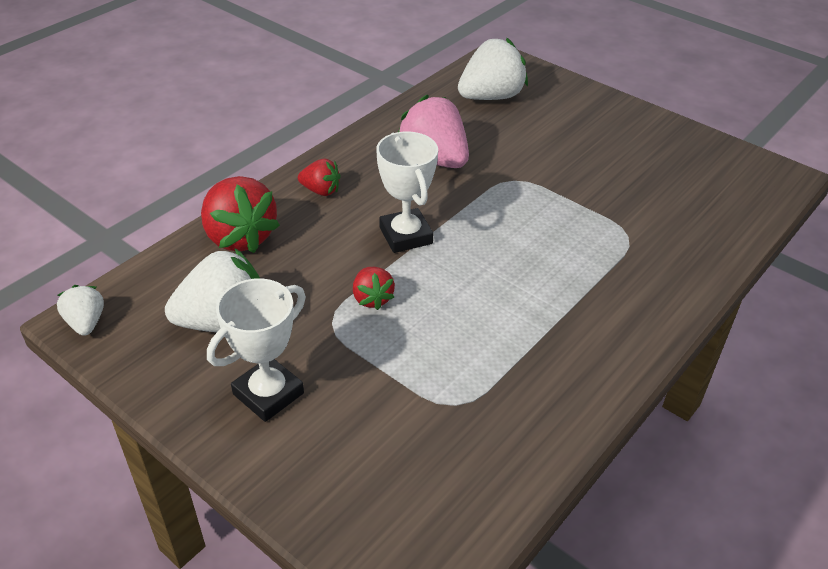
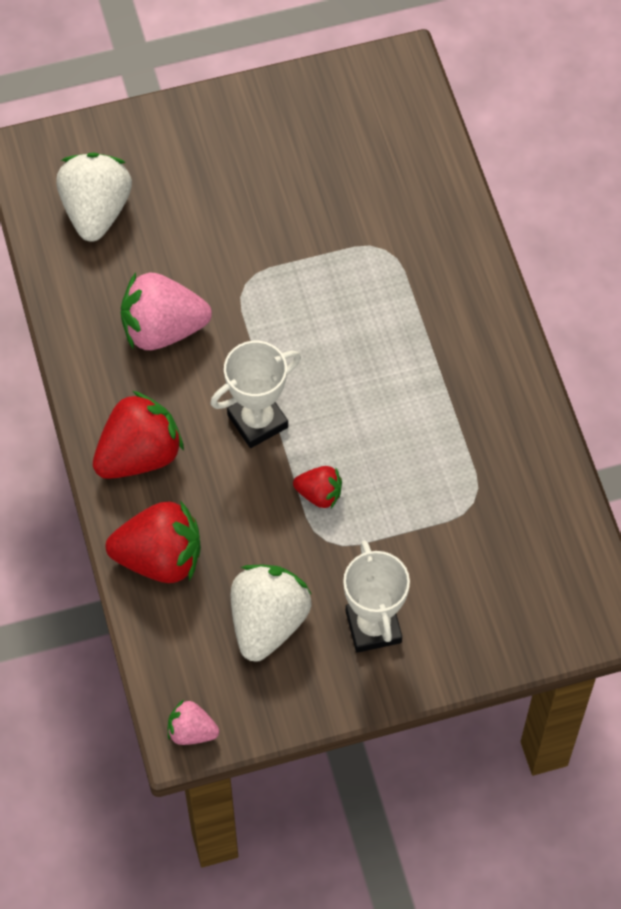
camera: 55 degrees left, 20 degrees up
white strawberry [57,285,104,336] -> pink strawberry [168,700,219,745]
red strawberry [298,159,341,196] -> red strawberry [93,391,184,479], size x1.89
white trophy [376,132,438,253] -> white trophy turned 45 degrees counterclockwise [211,341,301,448]

